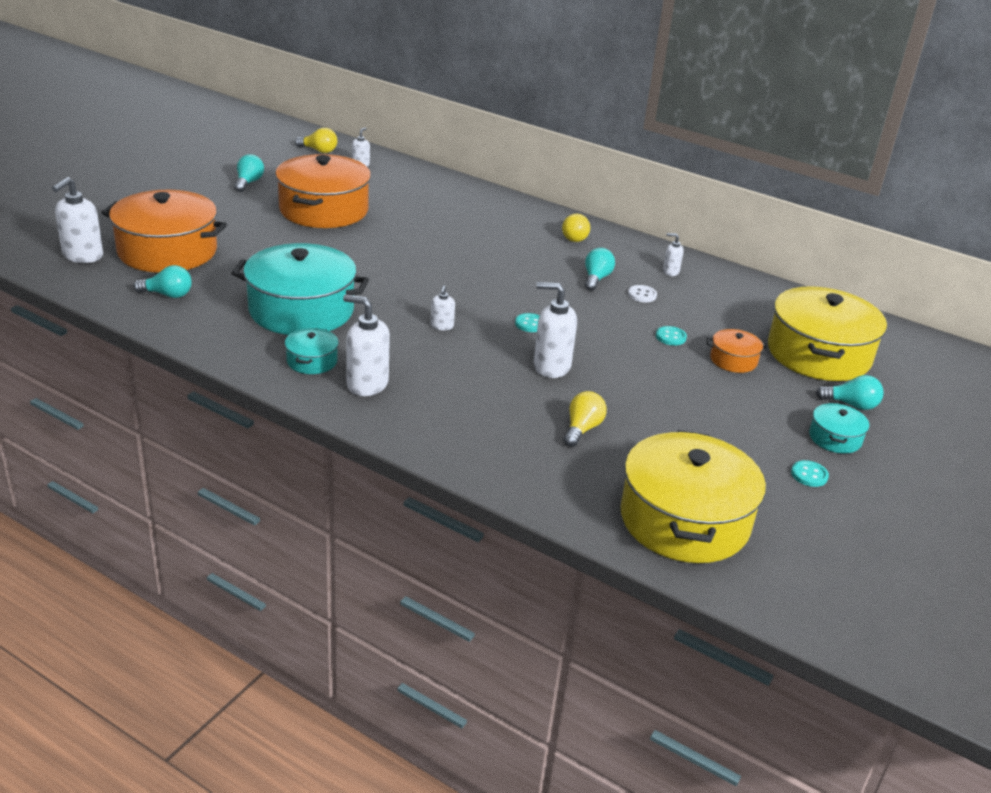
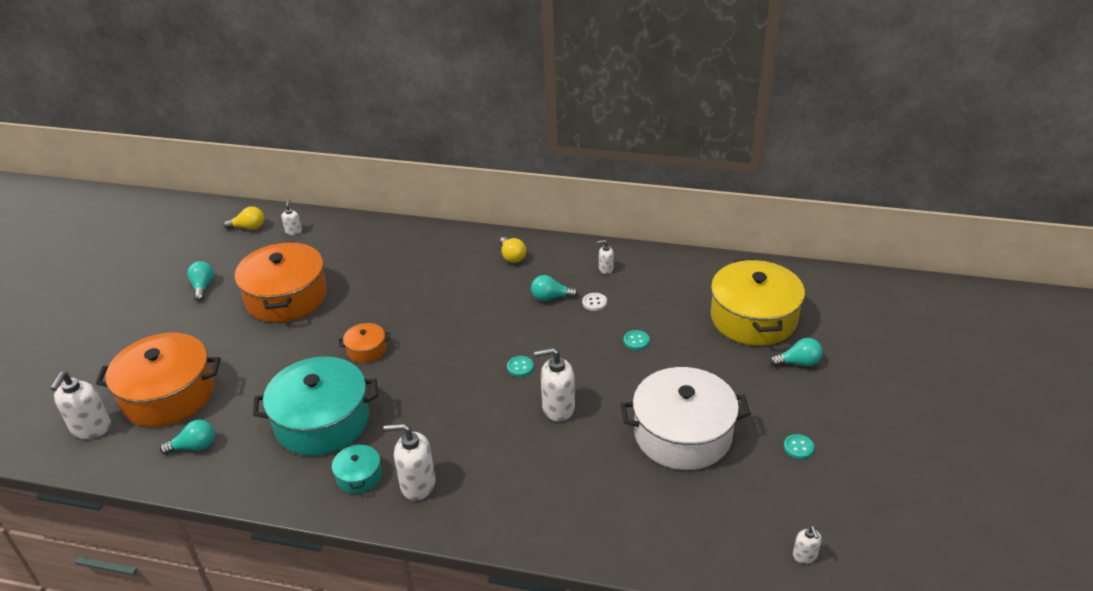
camera: 15 degrees left, 5 degrees up
white soap dispenser [430,285,455,330] -> white soap dispenser moved to [793,526,822,564]
yellow light bulb [564,391,607,447] -> none
turquoise light bulb [585,248,615,291] -> turquoise light bulb turned 90 degrees counterclockwise [531,275,578,301]
yellow pot [621,430,766,563] -> none
orange pot [707,329,768,373] -> orange pot moved to [339,323,390,363]
turquoise pot [809,403,869,454] -> none
none -> white pot [621,367,751,470]

